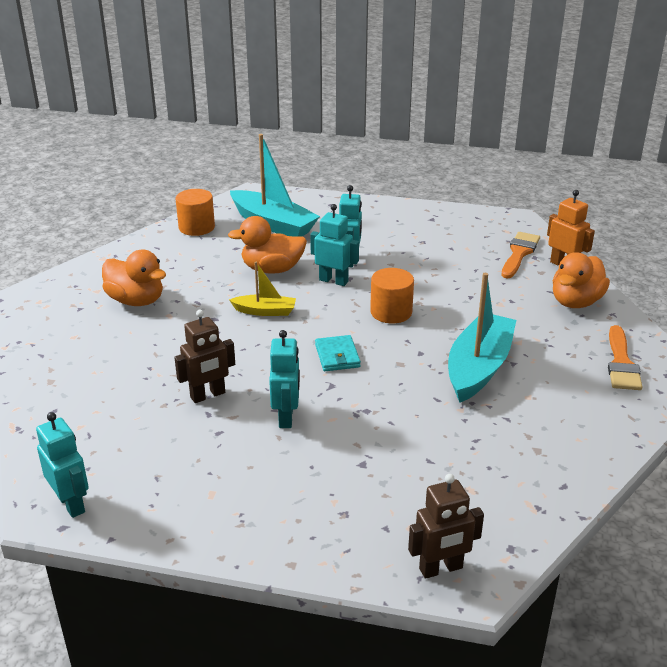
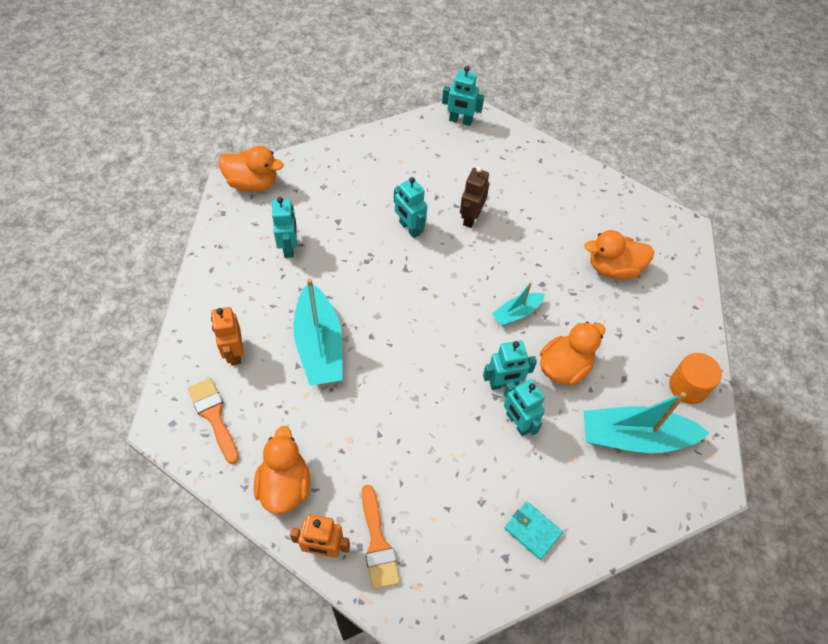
camera: 140 degrees right, 25 degrees up
yellow boat [229,262,296,316] -> turquoise boat [492,282,545,326]
turquoise wallet [315,335,361,371] -> turquoise wallet moved to [504,502,563,560]
orange cylinder [370,268,414,323] -> none
brown robot [408,474,484,579] -> orange duck [218,146,284,192]
none -> orange robot [211,307,244,366]
none -> turquoise robot [272,197,297,258]

